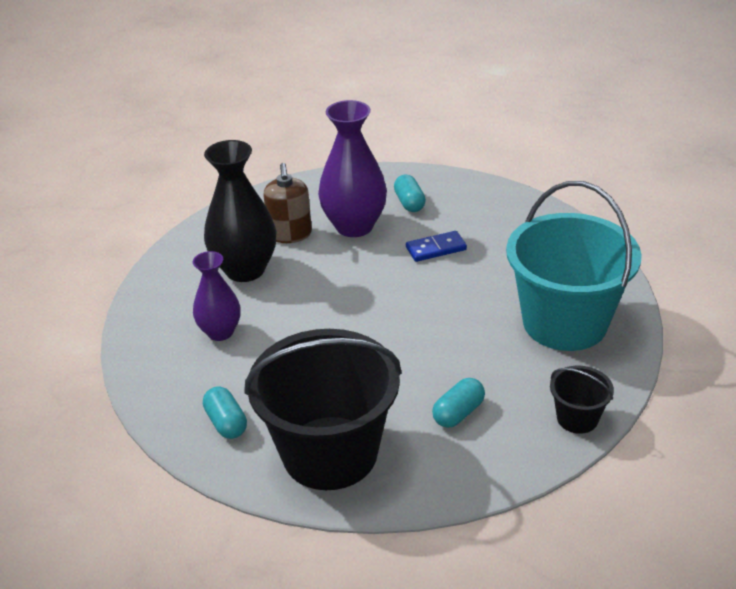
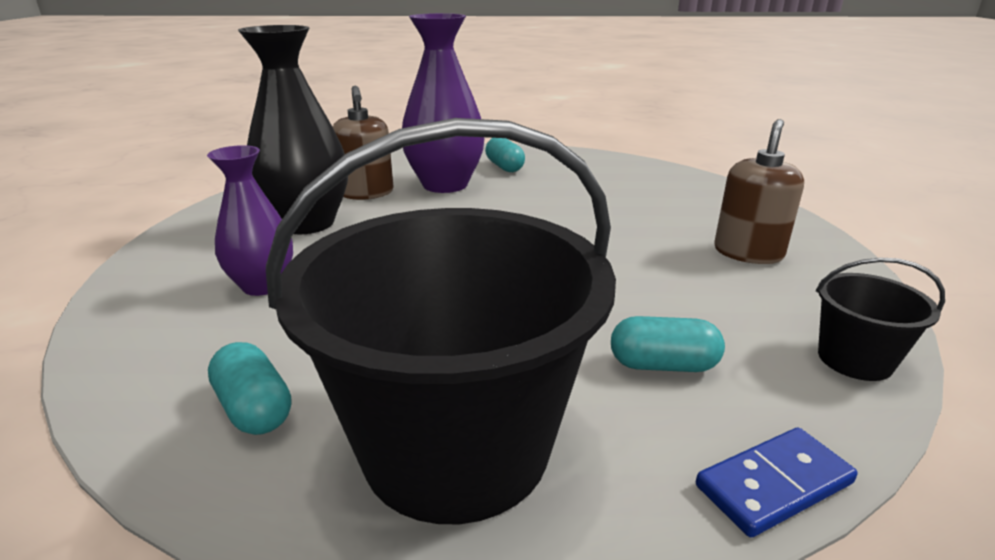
camera: 10 degrees left, 10 degrees down
blue domino [406,231,467,262] -> blue domino moved to [696,427,858,537]
turquoise capsule [432,378,485,428] -> turquoise capsule turned 60 degrees clockwise [611,316,725,372]
turquoise bucket [506,181,642,351] -> brown soap dispenser [714,119,804,264]

